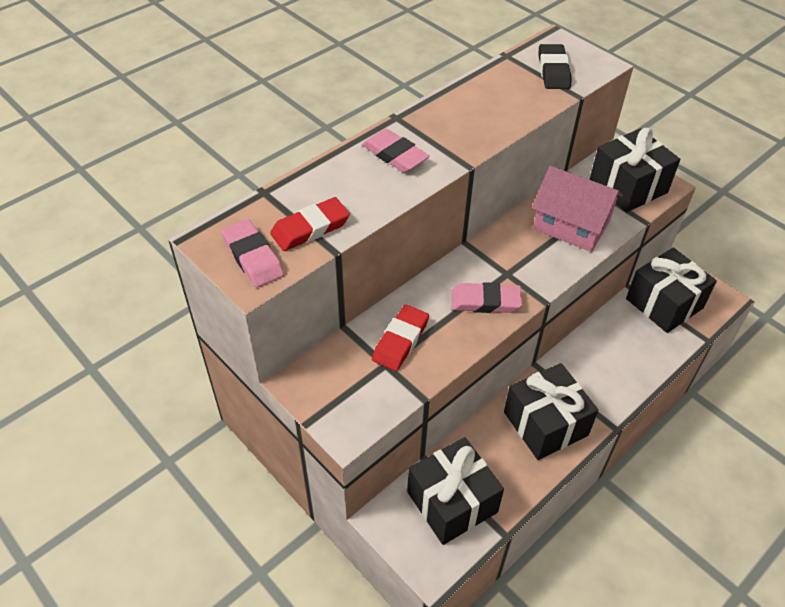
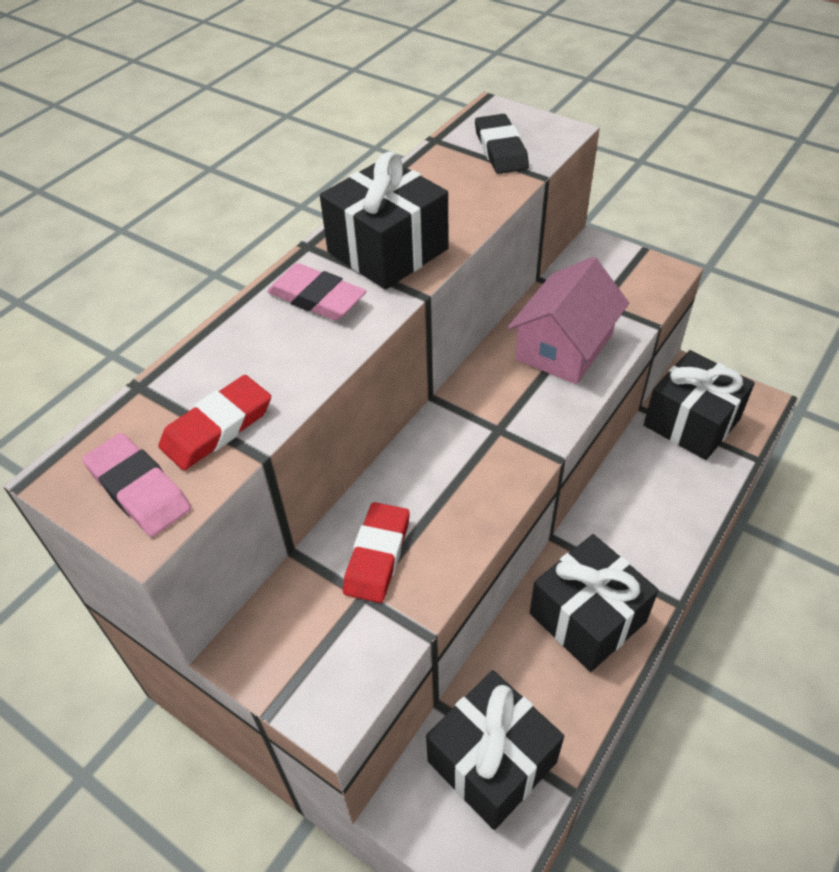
camera: 10 degrees left, 0 degrees up
pink eraser [451,282,522,313] -> none
pink house [532,166,623,252] -> pink house turned 75 degrees counterclockwise [507,257,629,385]
black gift [589,128,680,212] -> black gift moved to [320,151,448,290]

